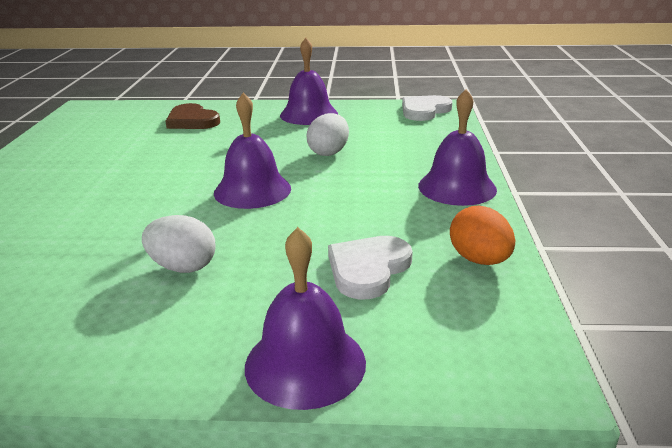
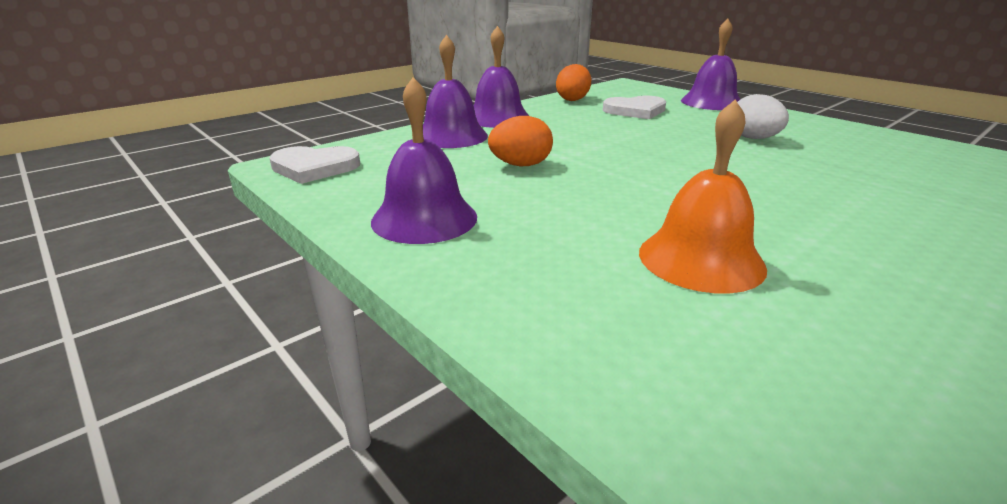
camera: 135 degrees left, 0 degrees up
brown heart [165,103,220,129] -> none
purple bell [214,93,291,209] -> purple bell moved to [423,35,488,148]
white egg [307,113,349,156] -> orange egg [488,116,553,166]
none -> orange bell [639,99,767,294]

